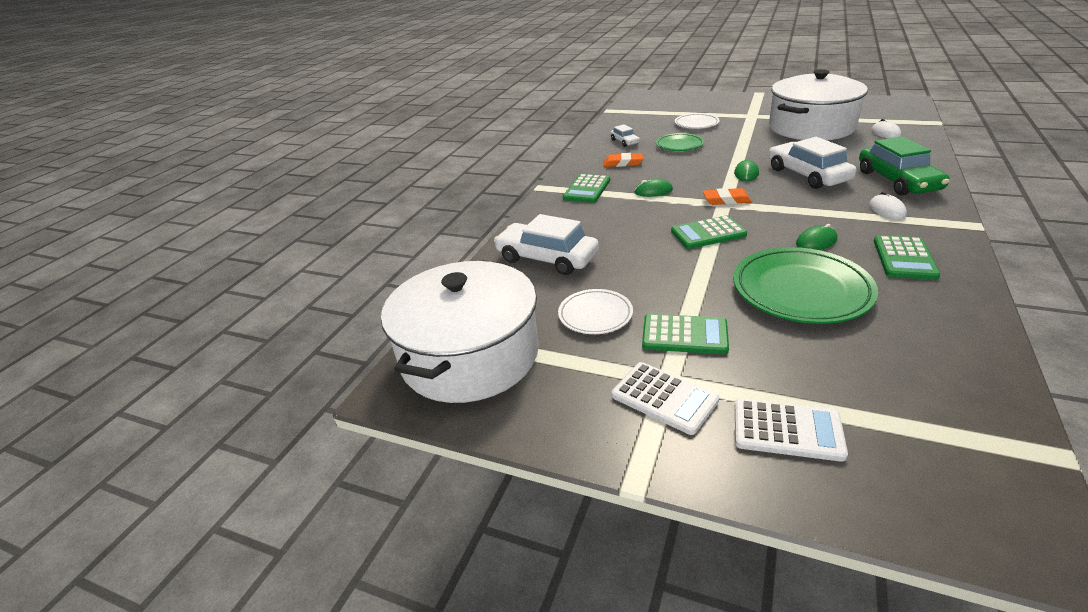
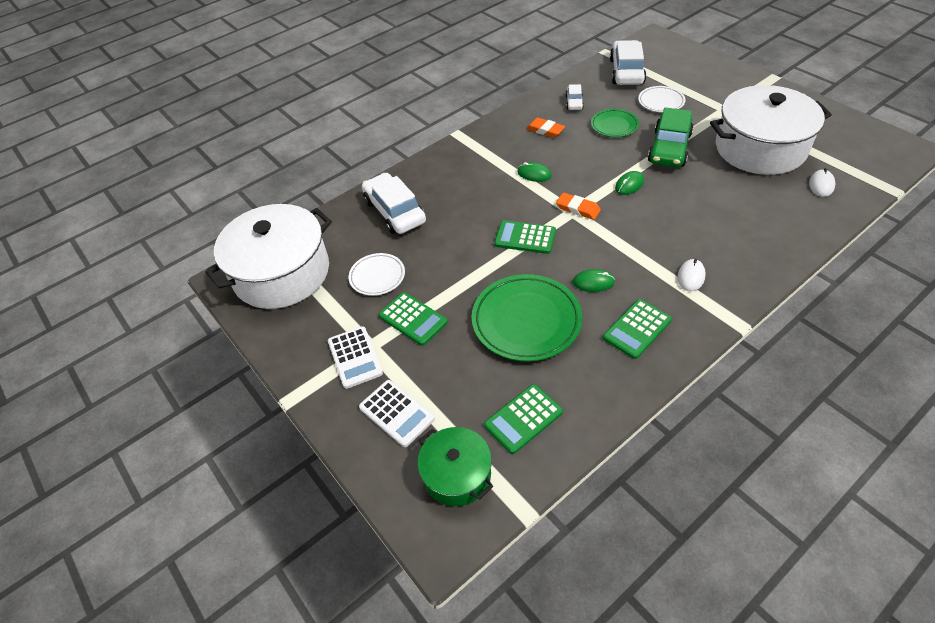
camera: 30 degrees right, 15 degrees up
green calculator [563,174,610,203] -> green calculator moved to [484,384,563,454]
white car [769,137,856,189] -> white car moved to [610,40,646,85]
green car [859,136,949,196] -> green car moved to [648,107,694,168]
none -> green pot [418,427,493,506]

